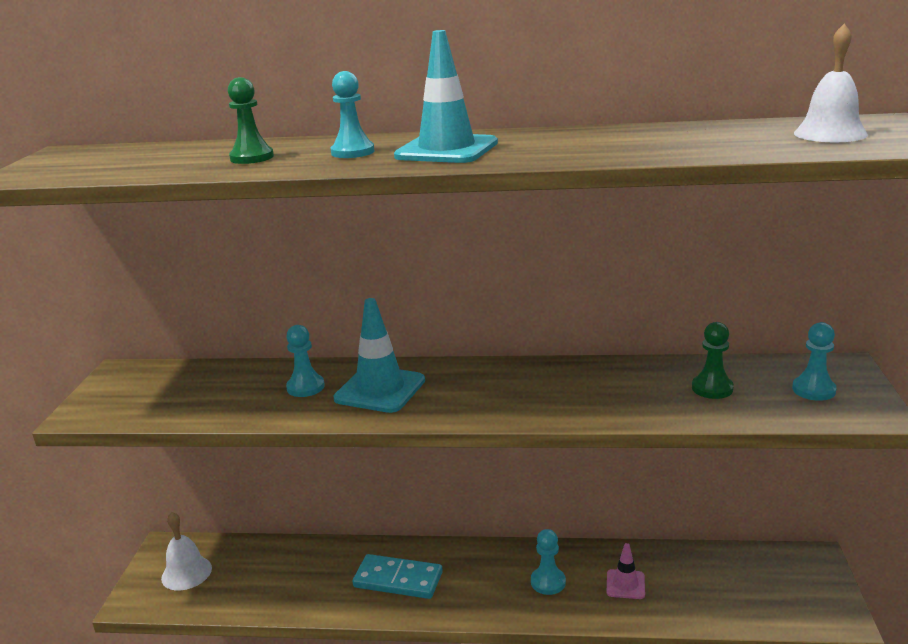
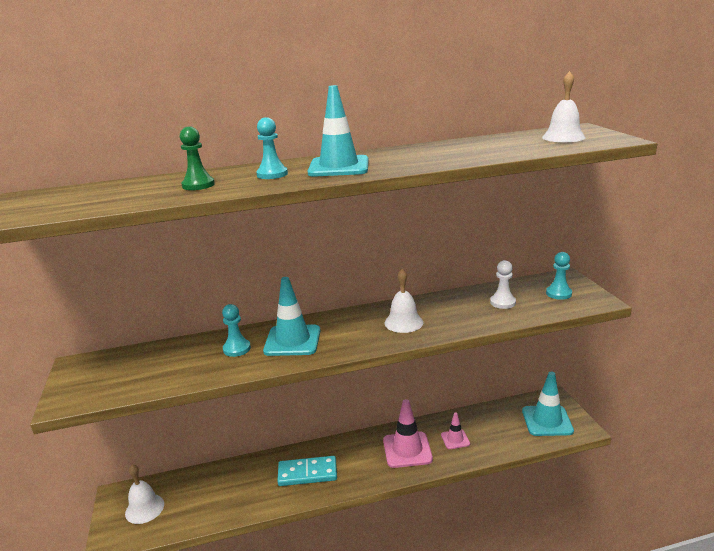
camera: 20 degrees left, 0 degrees up
turquoise pawn [531,529,566,595] -> pink traffic cone [383,399,433,468]
green pawn [692,322,734,399] -> white pawn [490,260,516,309]
none -> white bell [385,269,423,333]
none -> turquoise traffic cone [522,372,574,436]

